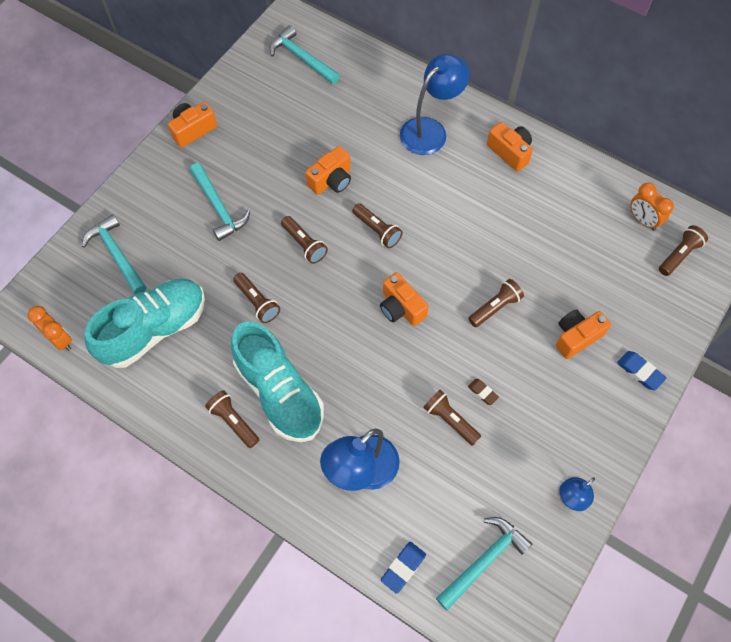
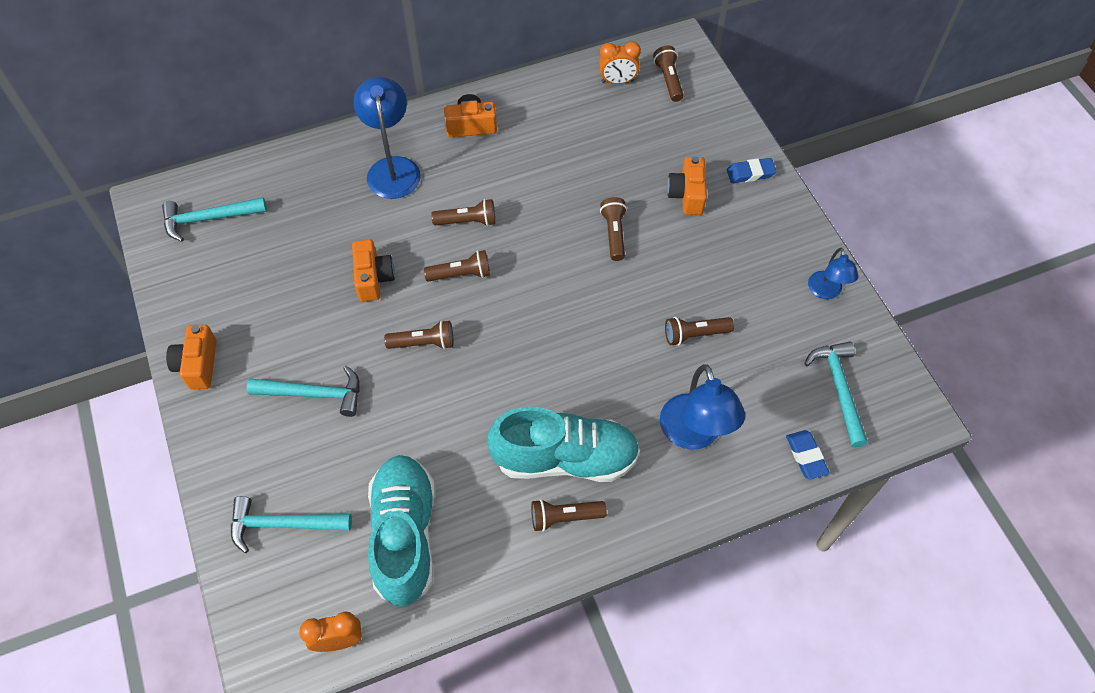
camera: 55 degrees left, 5 degrees down
brown flashlight [233,273,280,323] -> brown flashlight moved to [431,199,495,226]
orange camera [380,272,429,326] -> none
brown eraser [468,379,499,405] -> none

